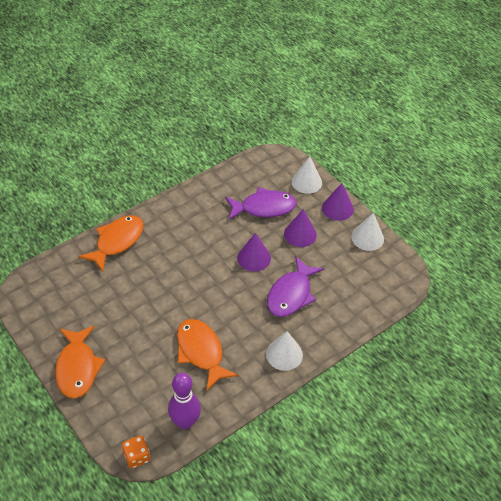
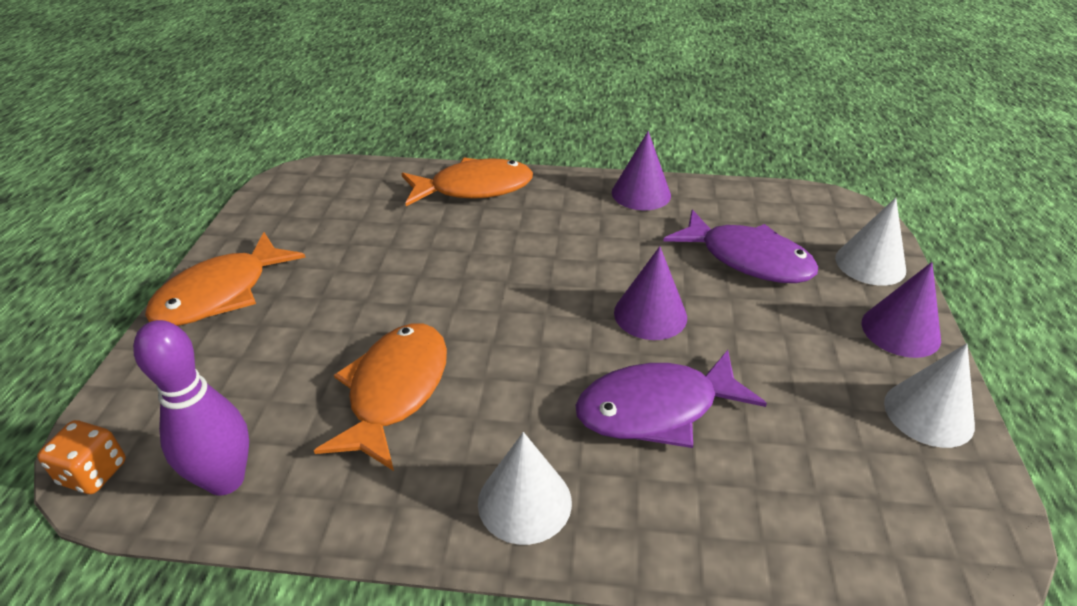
camera: 45 degrees right, 10 degrees down
purple cone [284,209,317,247] -> purple cone moved to [612,131,671,210]

